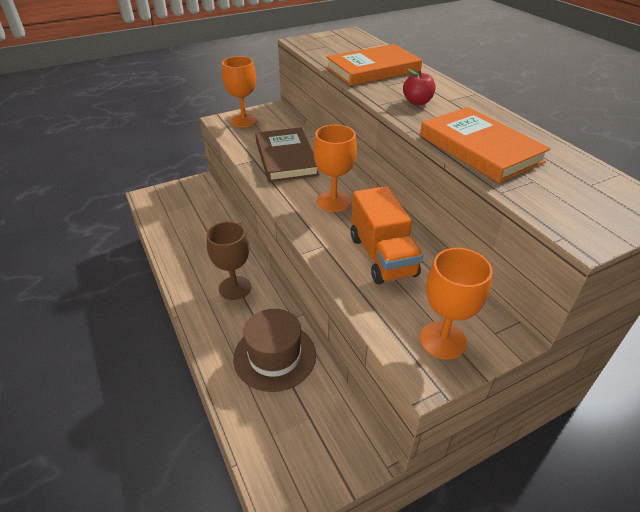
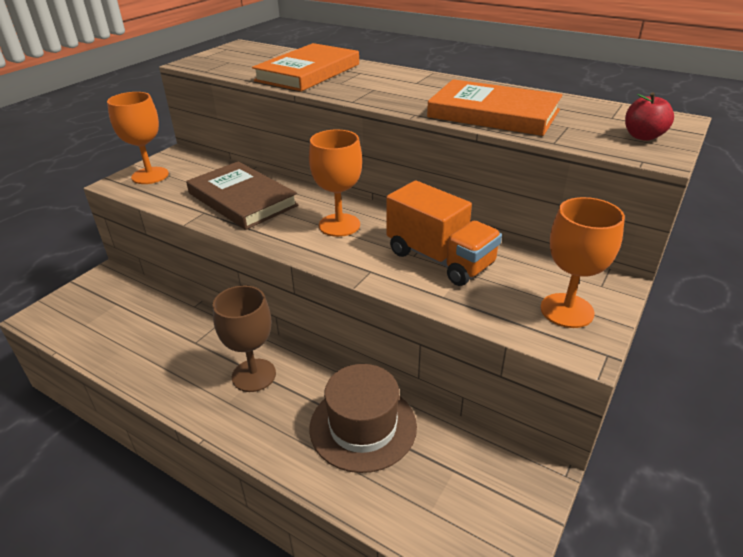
camera: 30 degrees left, 5 degrees down
red apple [403,68,436,105] -> red apple moved to [625,93,674,141]

